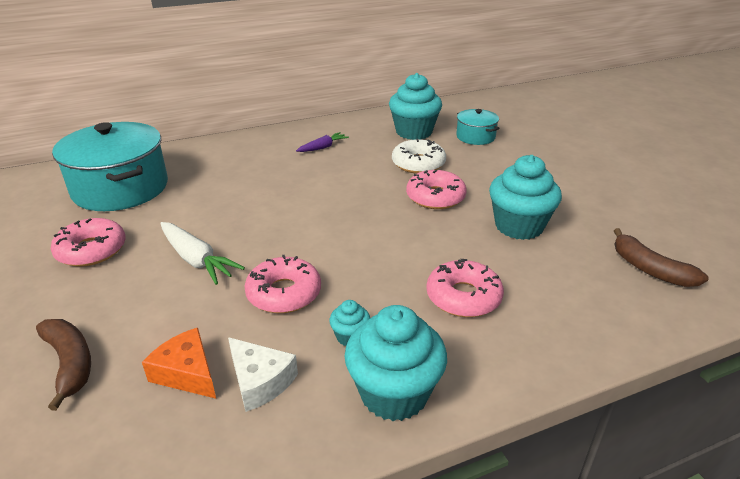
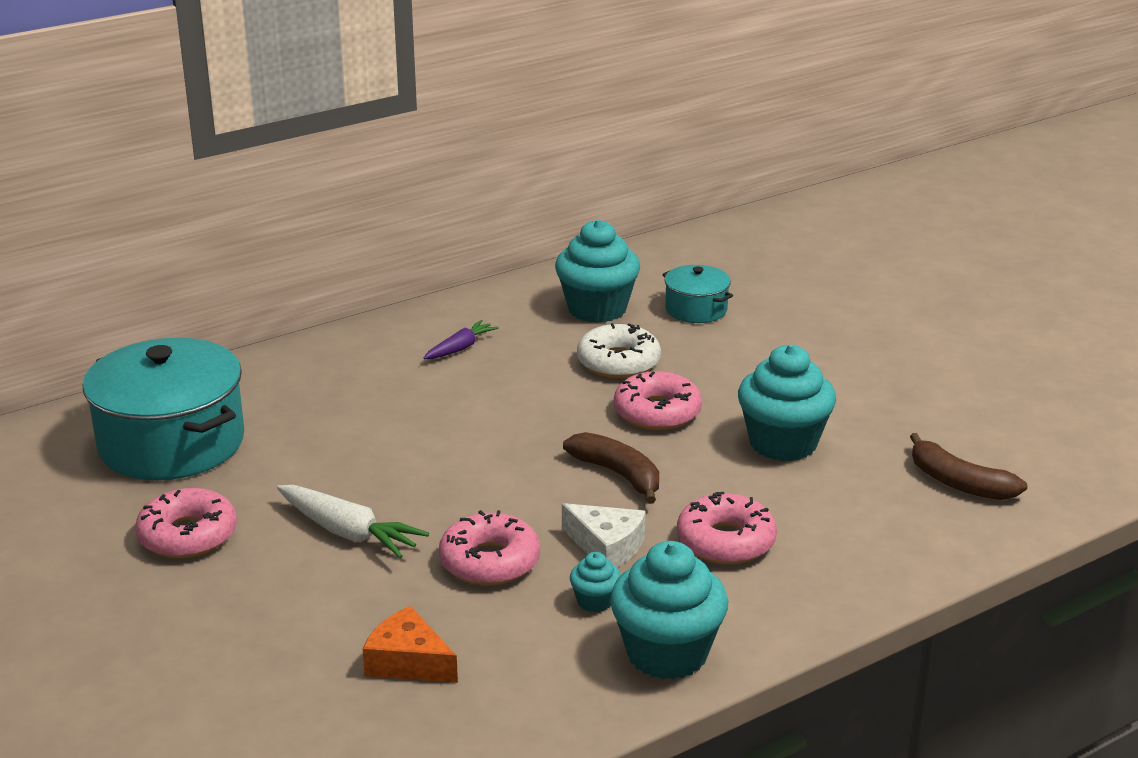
camera: 10 degrees left, 5 degrees down
brown banana [36,319,91,411] -> brown banana moved to [563,432,659,504]
white cheese [228,337,298,412] -> white cheese moved to [562,503,646,567]

